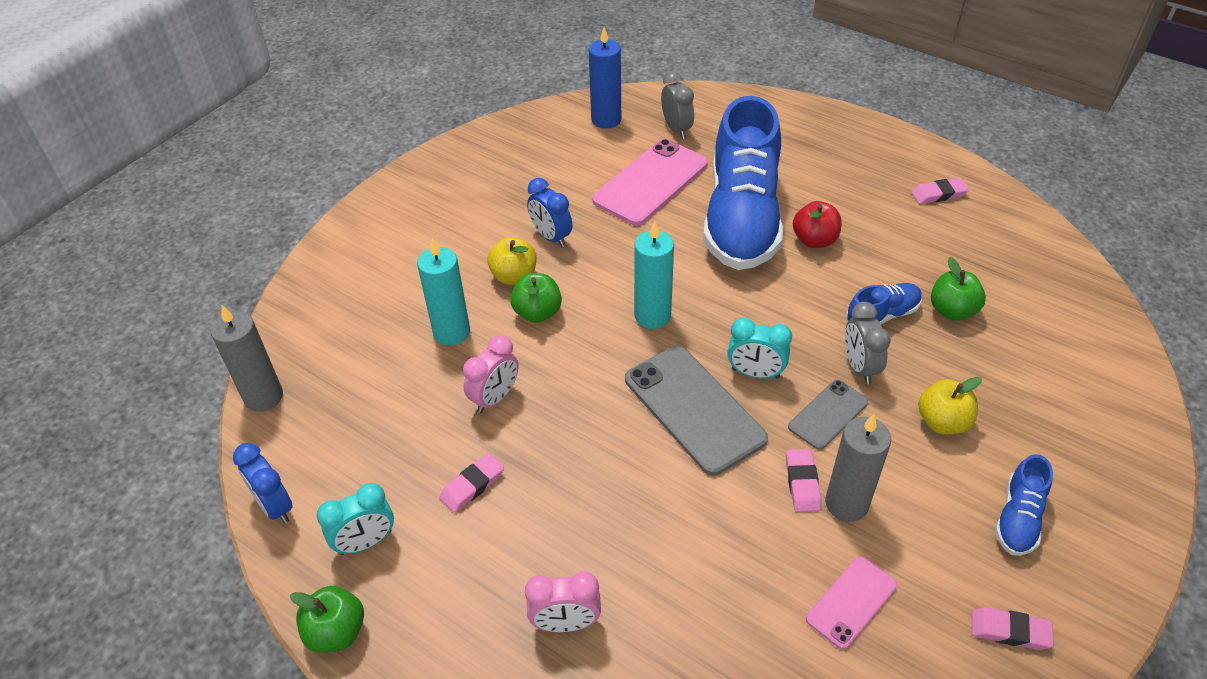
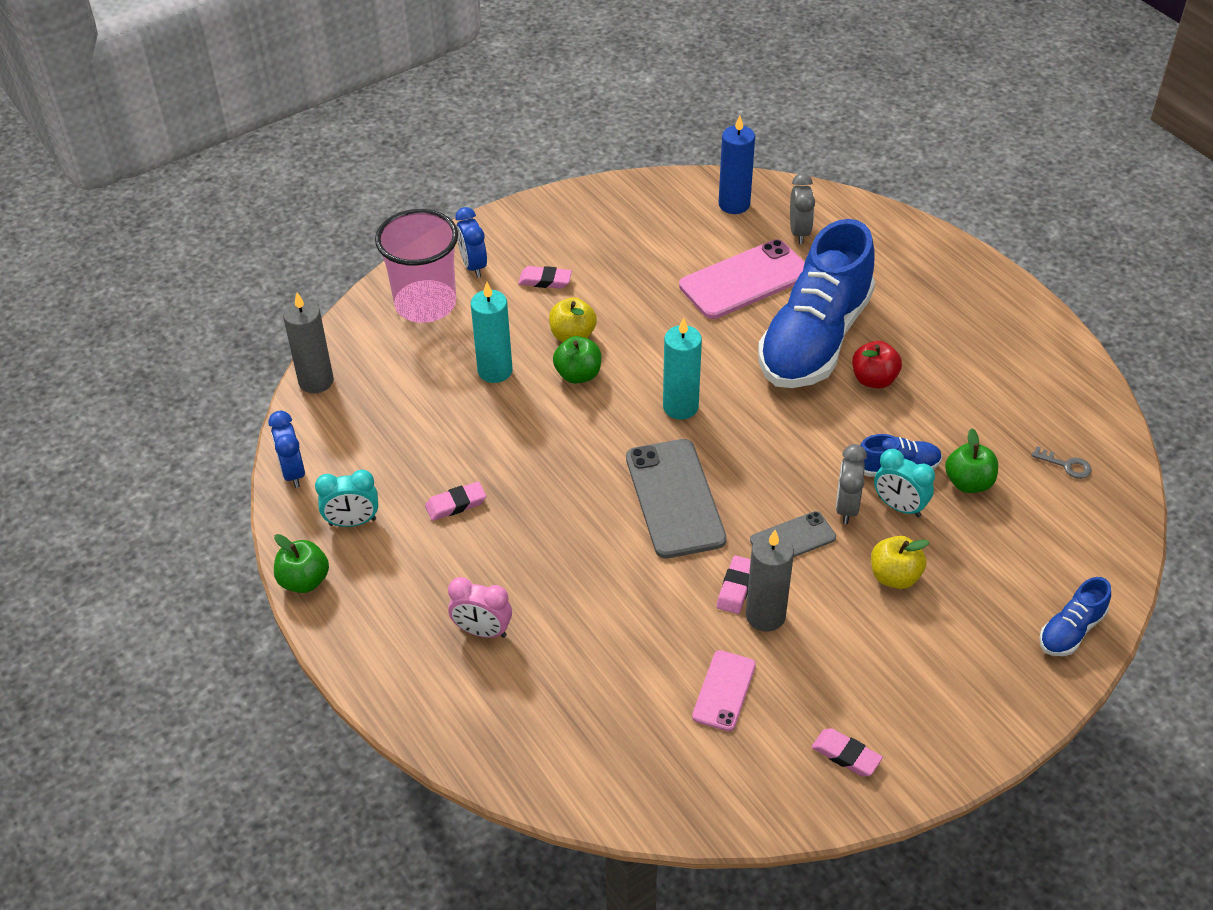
camera: 20 degrees right, 0 degrees up
pink clock [463,335,518,413] -> none
blue clock [527,178,573,247] -> blue clock moved to [455,207,487,278]
turquoise clock [727,318,792,379] -> turquoise clock moved to [874,449,935,517]
pink phone [806,556,897,650] -> pink phone turned 45 degrees counterclockwise [692,650,756,731]
pink eraser [912,178,969,204] -> pink eraser moved to [518,266,572,289]
blue shoe [995,454,1053,556] -> blue shoe moved to [1039,577,1111,656]
none -> pink cup [375,209,458,323]
none -> grey key [1032,446,1091,479]

